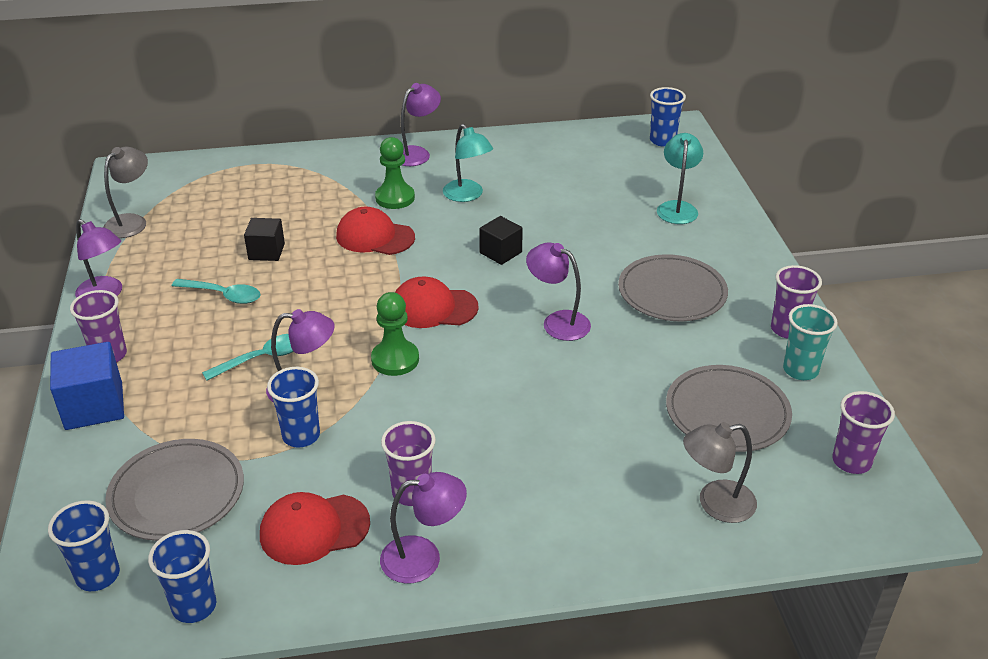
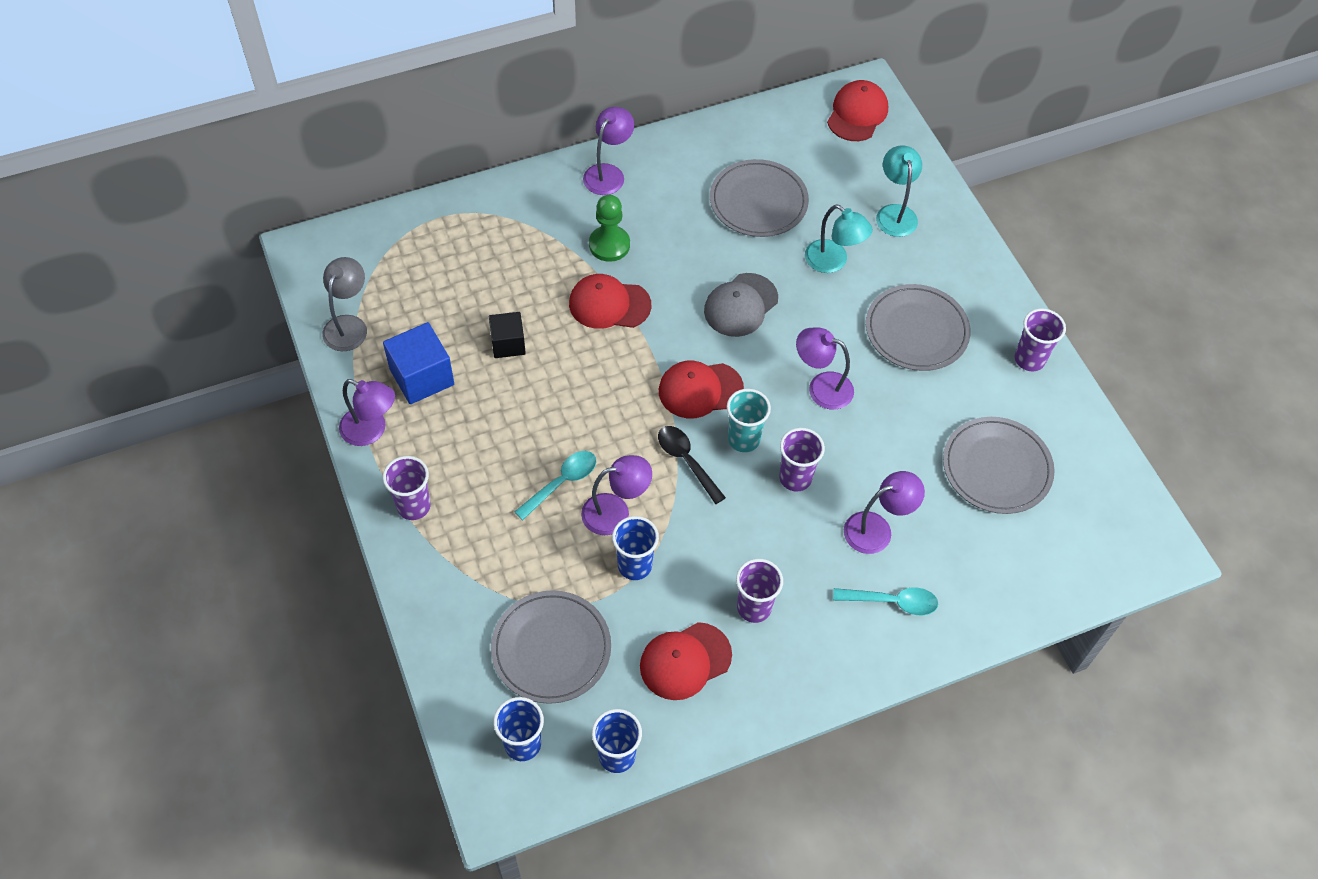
camera: 15 degrees left, 20 degrees up
blue cube [50,342,124,430] -> blue cube moved to [383,322,454,404]
turquoise spoon [172,279,260,304] -> turquoise spoon moved to [833,588,938,615]
green pawn [371,292,419,376] -> black spoon [658,426,726,504]
purple lamp [380,472,467,584] -> purple lamp moved to [844,471,925,554]
turquoise lamp [443,124,493,202] -> turquoise lamp moved to [805,204,873,273]
black cube [479,216,523,265] -> grey cap [704,273,778,337]
blue cup [650,87,686,147] -> red cap [827,80,888,141]
grey lamp [683,422,757,523] -> none
turquoise cup [783,304,838,380] -> turquoise cup moved to [727,389,771,452]
purple cup [832,391,895,474] -> purple cup moved to [779,428,825,492]
none -> grey plate [710,159,809,237]

